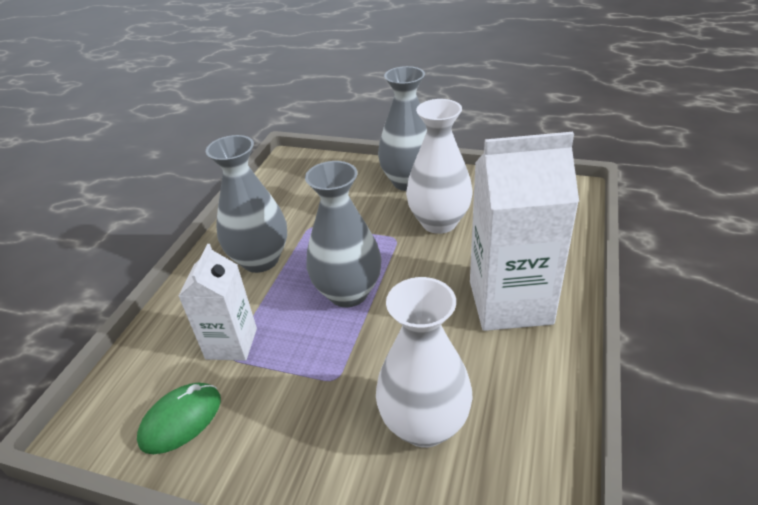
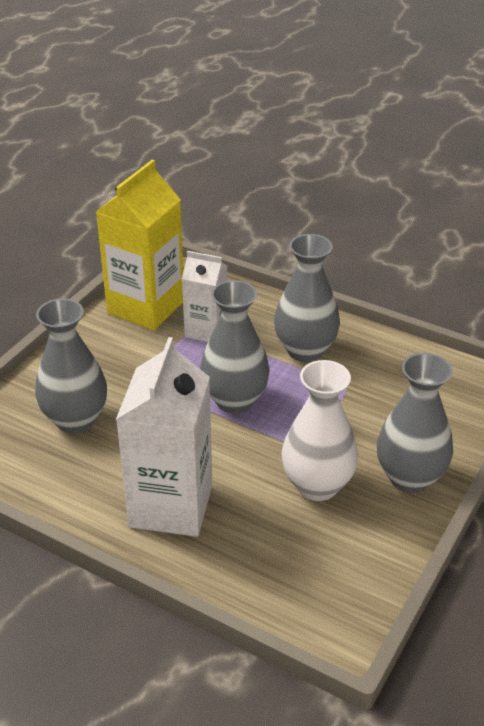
camera: 100 degrees right, 0 degrees up
green mouse [137,383,221,454] -> yellow carton [96,160,184,330]
white vase [376,277,473,448] -> grey vase [35,298,107,433]

